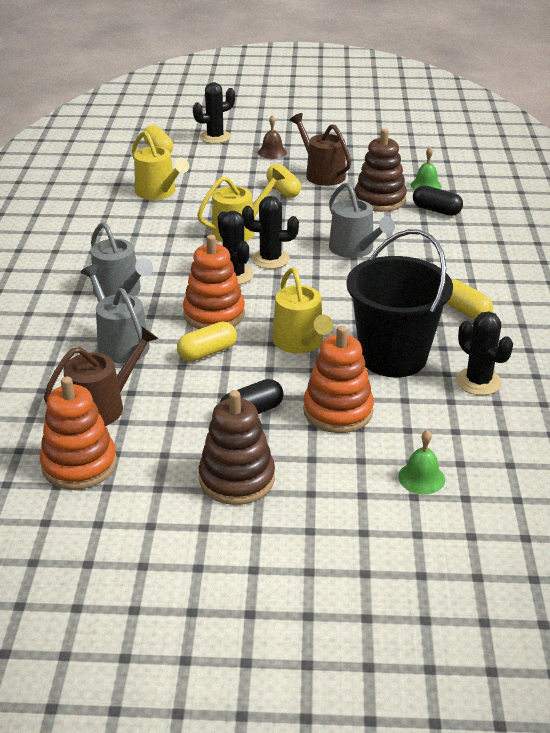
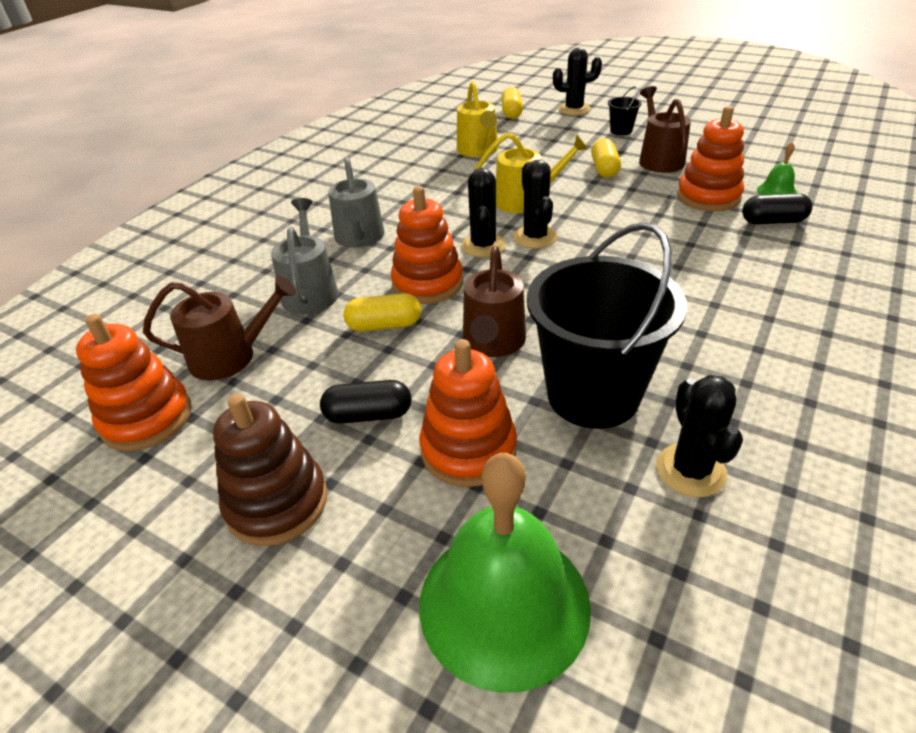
camera: 30 degrees right, 5 degrees up
black cactus [242,196,299,269] -> black cactus turned 45 degrees clockwise [513,160,558,248]
brown bell [258,115,287,159] -> black bucket [608,86,642,135]
yellow watering can [273,267,333,353] -> brown watering can [463,246,526,357]
grey watering can [329,182,395,258] -> none
brown stacking toy [355,129,407,212] -> orange stacking toy [677,106,744,212]
green bell [398,430,445,494] -> green bell [419,453,591,693], size x2.34
black capsule [413,185,463,216] -> black capsule turned 60 degrees counterclockwise [742,193,812,224]
yellow capsule [446,279,493,320] -> none

